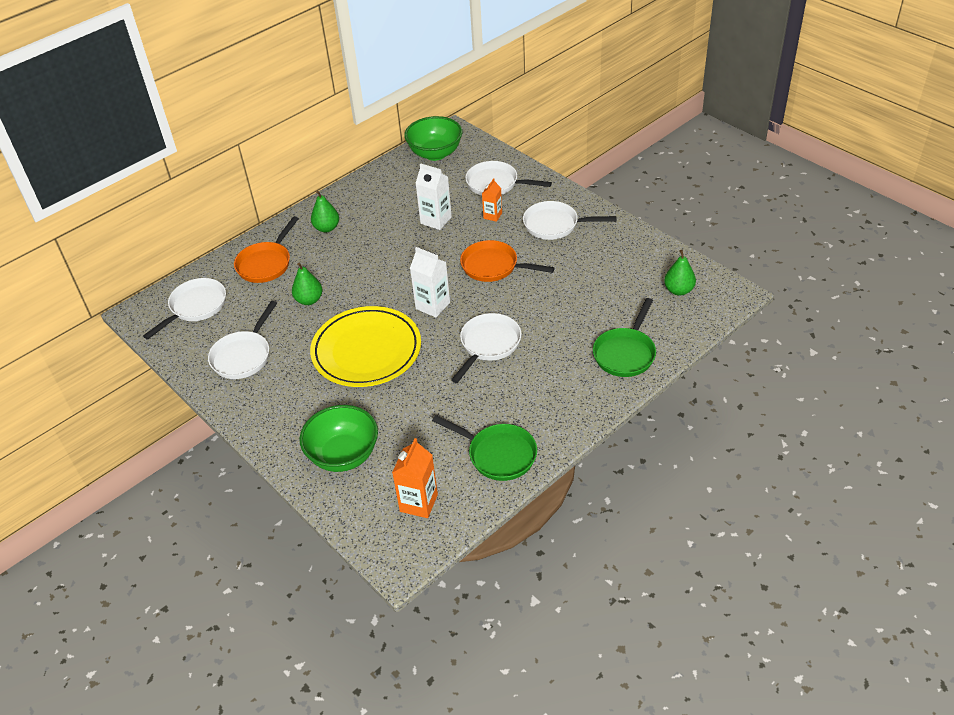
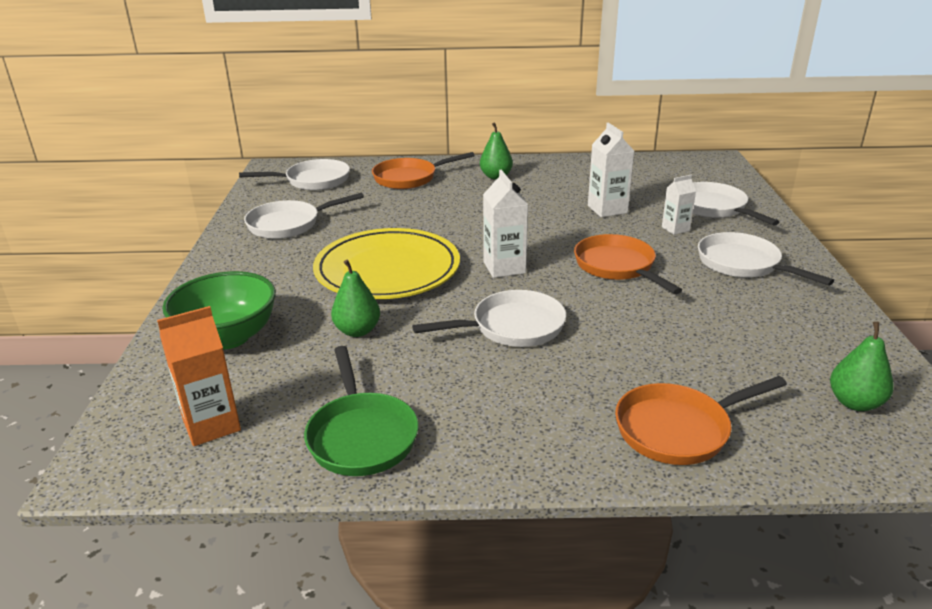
camera: 40 degrees right, 15 degrees down
green pear [292,263,322,305] -> green pear moved to [331,260,380,337]
green bowl [404,116,462,161] -> none
orange carton [482,178,502,222] -> white carton [662,175,696,235]
green pan [593,298,656,377] -> orange pan [615,376,787,465]

